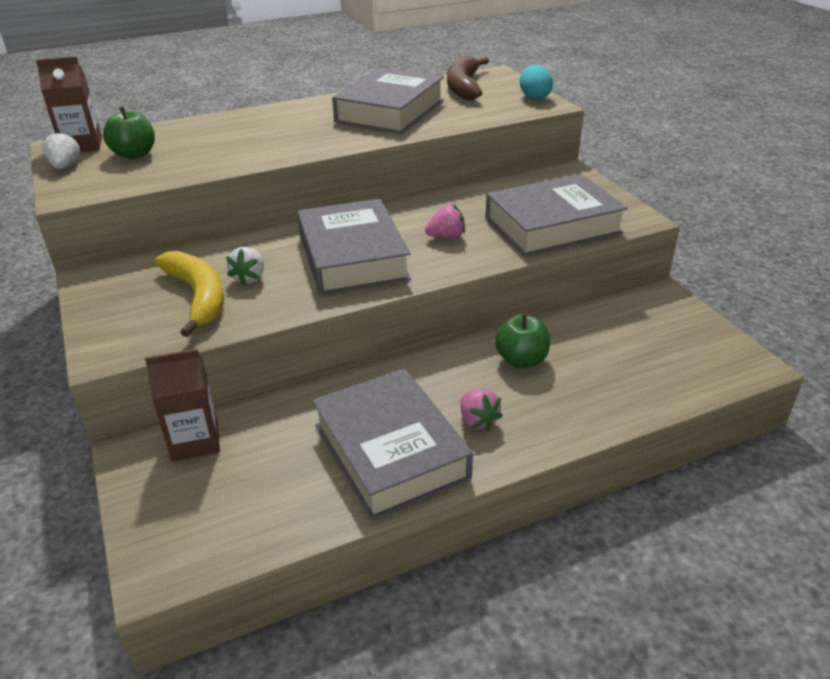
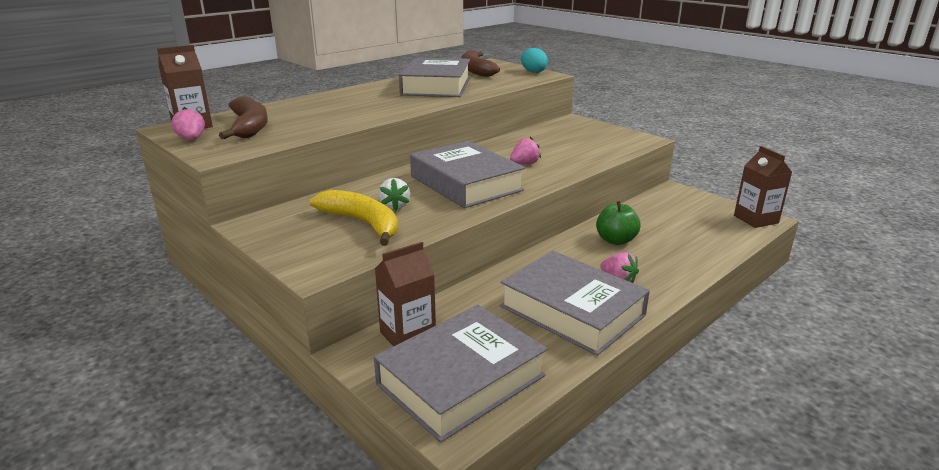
camera: 20 degrees left, 10 degrees down
white strawberry [43,131,81,169] -> pink strawberry [171,107,205,140]
green apple [103,107,155,159] -> brown banana [219,96,268,139]
grey book [485,174,628,256] -> grey book moved to [374,305,547,443]
none -> brown carton [734,146,792,228]

